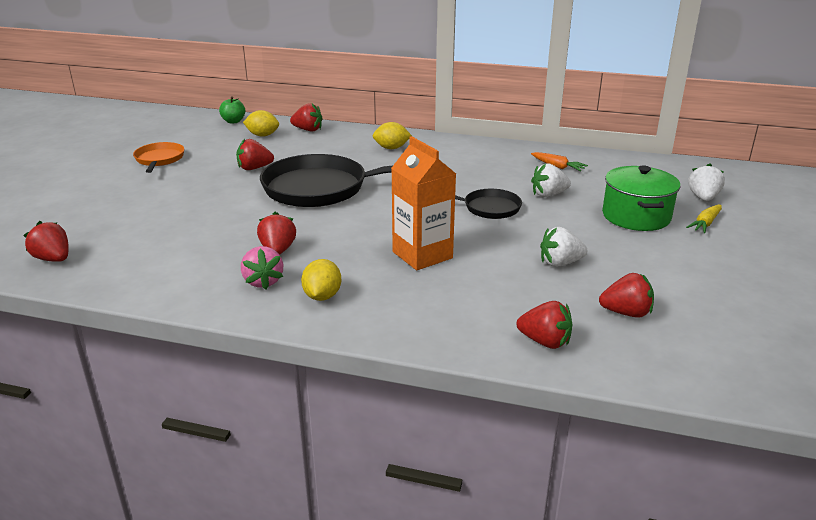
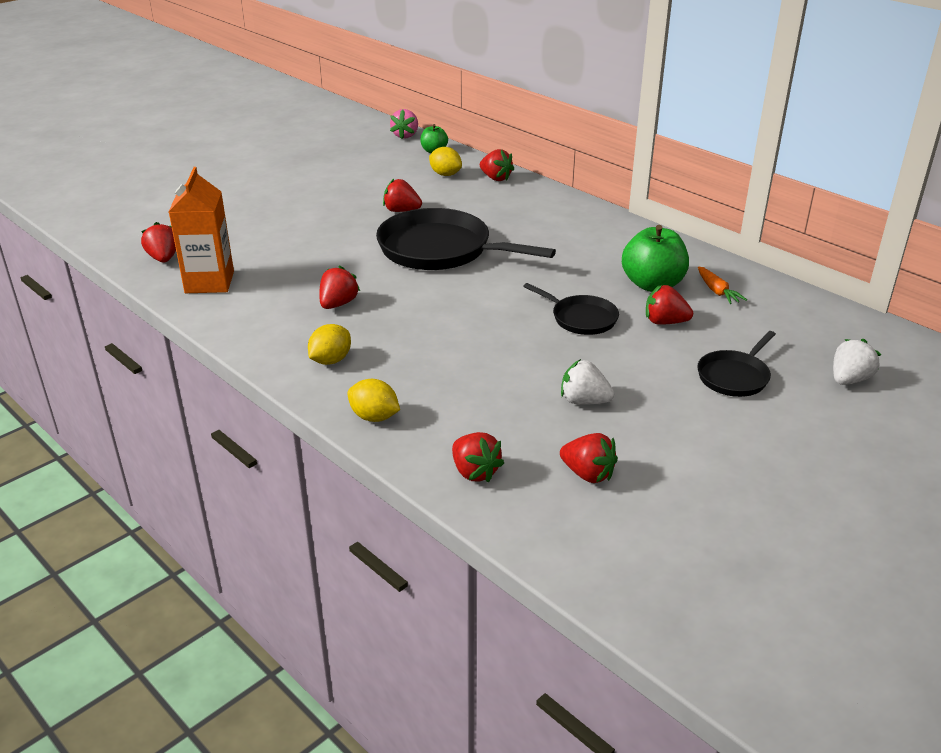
camera: 30 degrees right, 5 degrees up
orange pan [133,142,184,173] -> none
pink strawberry [241,246,283,290] -> pink strawberry moved to [390,109,418,139]
yellow lemon [373,122,412,149] -> yellow lemon moved to [347,379,400,422]
orange carton [391,136,456,270] -> orange carton moved to [169,167,234,293]
white strawberry [531,163,571,197] -> red strawberry [646,285,693,325]
green pot [602,166,680,231] -> black pan [697,331,776,397]
yellow carrot [686,205,722,233] -> none
none -> green apple [622,225,689,292]

